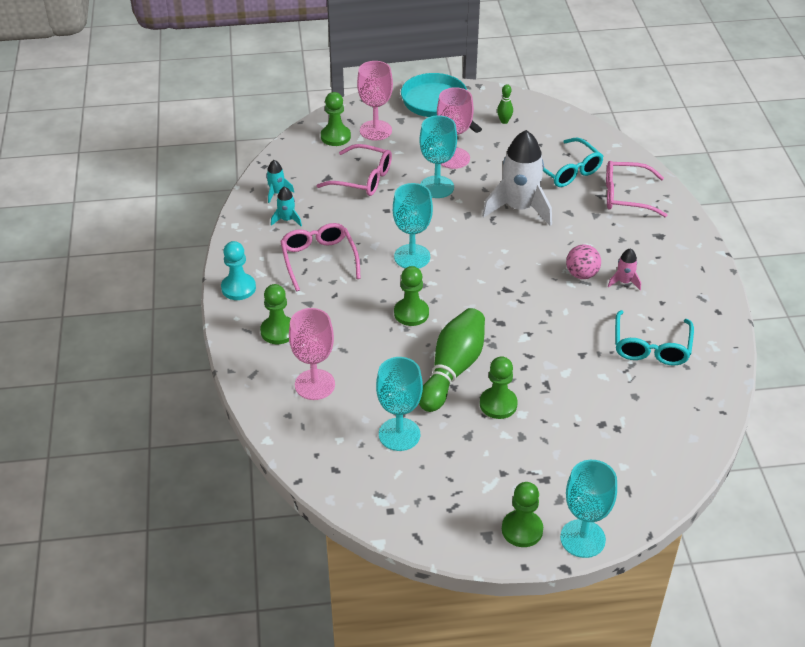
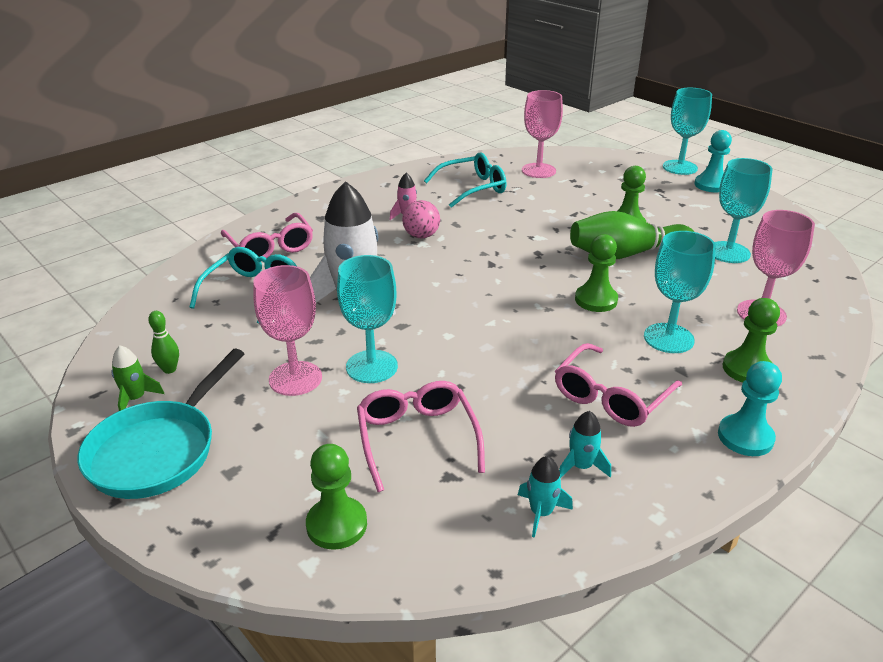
camera: 125 degrees left, 10 degrees down
pink goblet [357,61,393,141] -> pink goblet moved to [522,90,563,178]
turquoise goblet [393,183,433,269] -> turquoise goblet moved to [644,231,716,353]
green pawn [502,482,543,547] -> turquoise pawn [694,130,732,192]
none -> green rocket [111,346,164,411]

